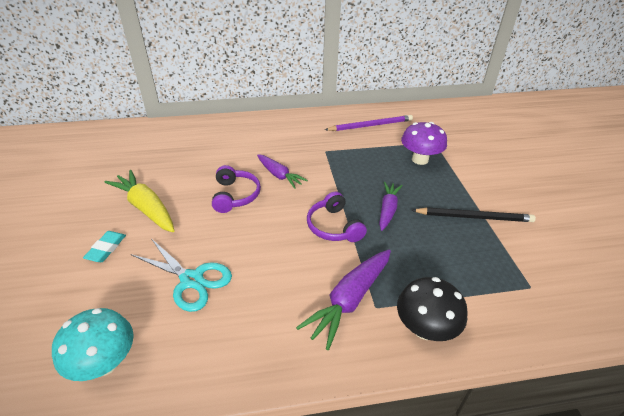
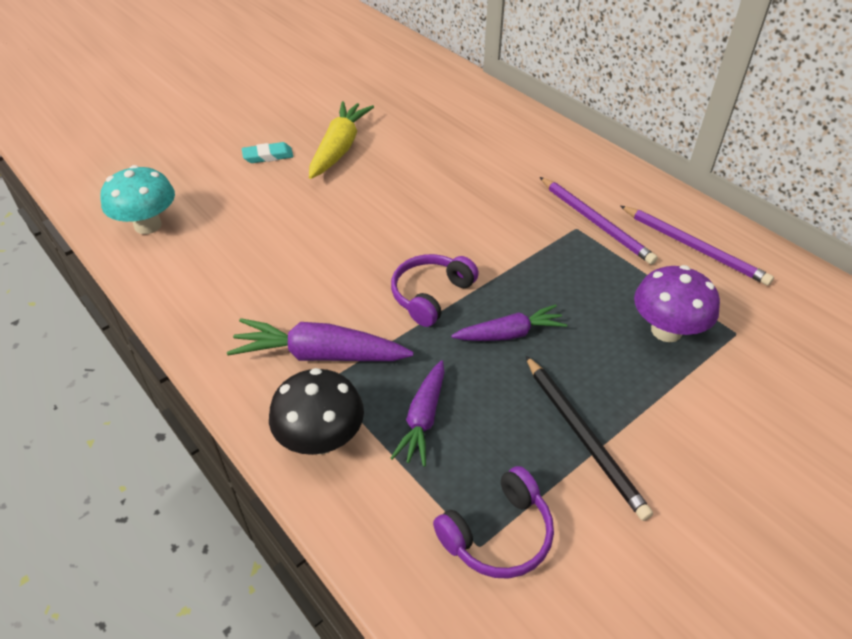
camera: 60 degrees right, 5 degrees up
turquoise scissors [131,239,232,312] -> none
purple headphones [212,165,261,213] -> purple headphones moved to [433,466,554,579]
purple carrot [257,154,308,189] -> purple carrot moved to [391,360,445,467]
none -> purple pencil [540,177,658,265]

